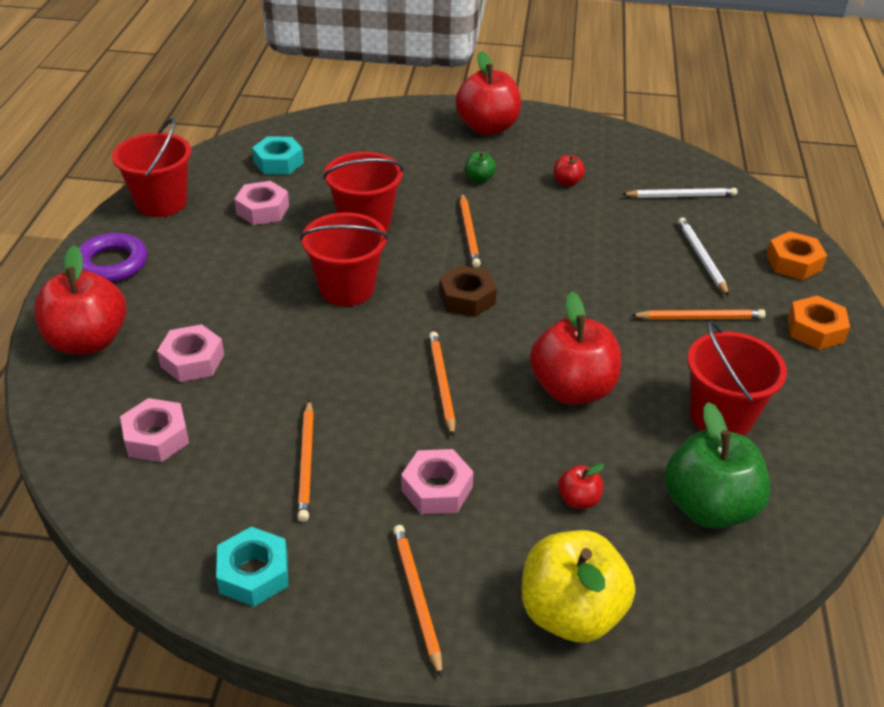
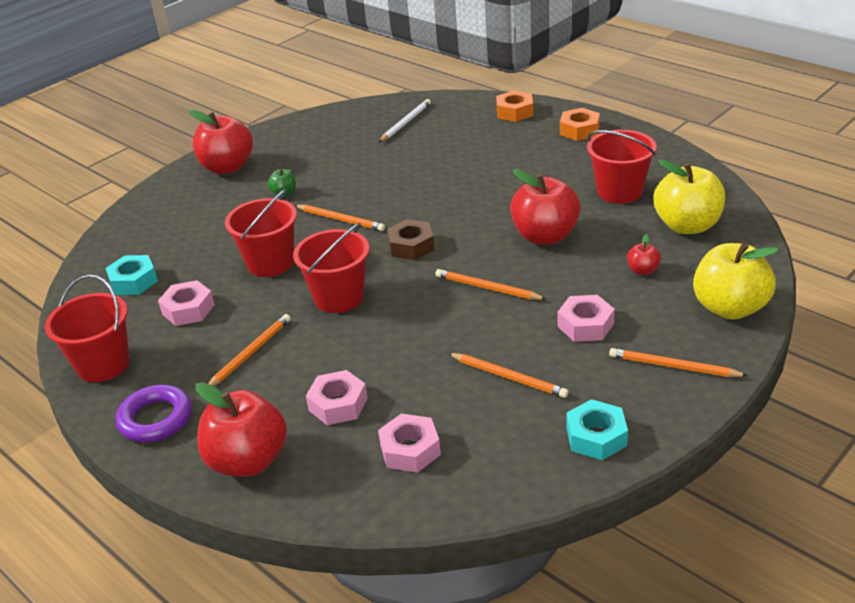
camera: 50 degrees left, 5 degrees down
red apple [554,155,585,186] -> none
orange pencil [631,309,766,320] -> orange pencil moved to [208,314,291,386]
green apple [665,402,771,529] -> yellow apple [654,159,725,234]
white pencil [678,217,729,296] -> none

